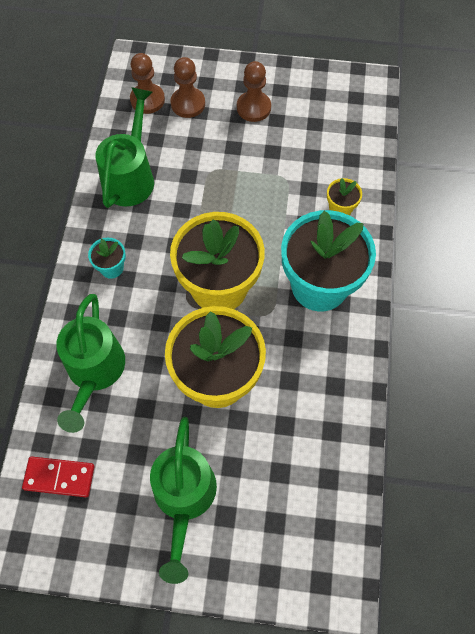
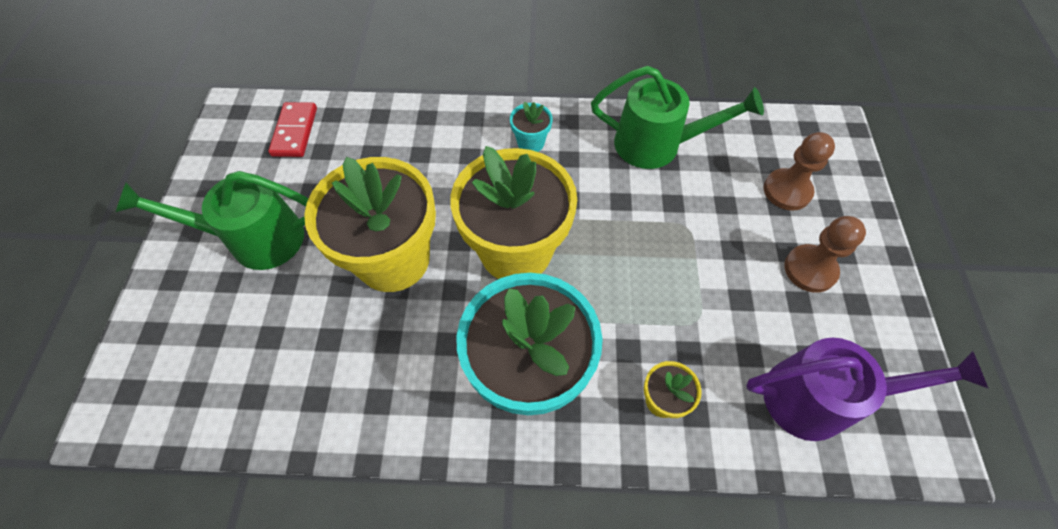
camera: 85 degrees right, 5 degrees down
green watering can [56,294,125,433] -> none
brown pawn [130,53,165,114] -> none
none -> purple watering can [746,338,989,441]

